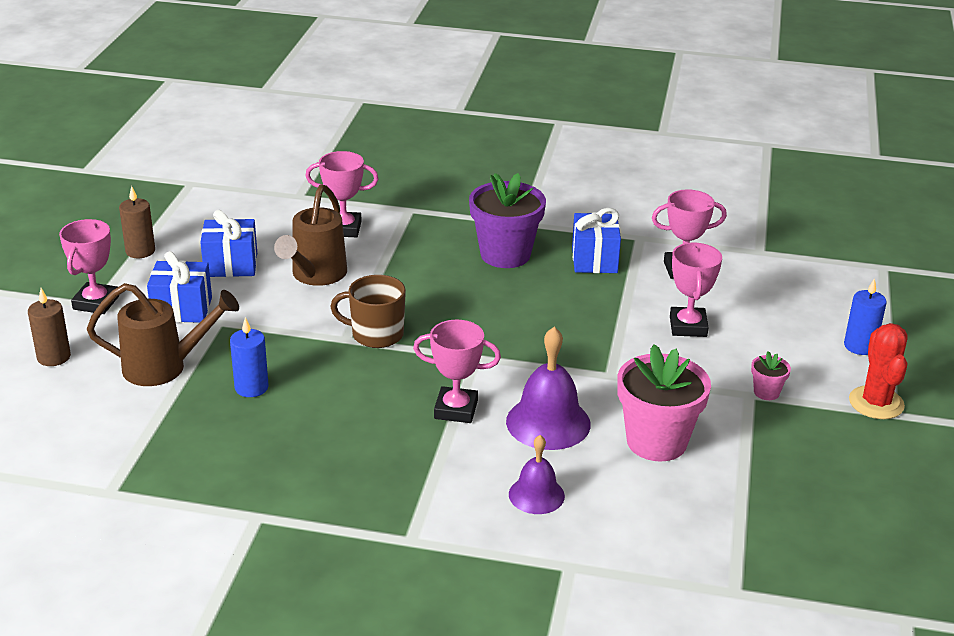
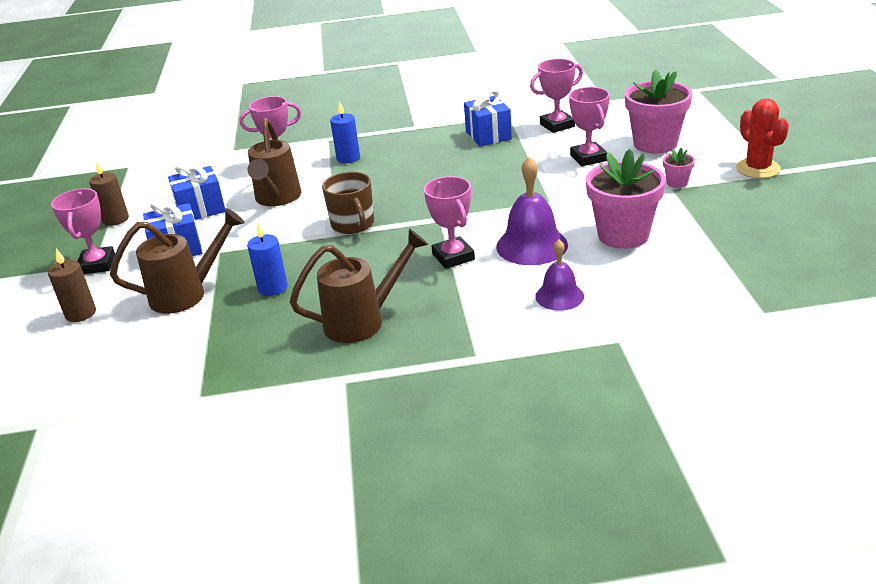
camera: 15 degrees left, 0 degrees up
brown mug [330,275,406,348] -> brown mug turned 105 degrees counterclockwise [322,172,374,234]
pink trophy [413,320,501,423] -> pink trophy turned 75 degrees clockwise [424,176,475,269]
purple flower pot [469,173,546,268] -> none
blue candle [844,278,887,355] -> blue candle moved to [330,102,360,163]
none -> brown watering can [290,229,428,343]
none -> pink flower pot [625,69,692,154]

